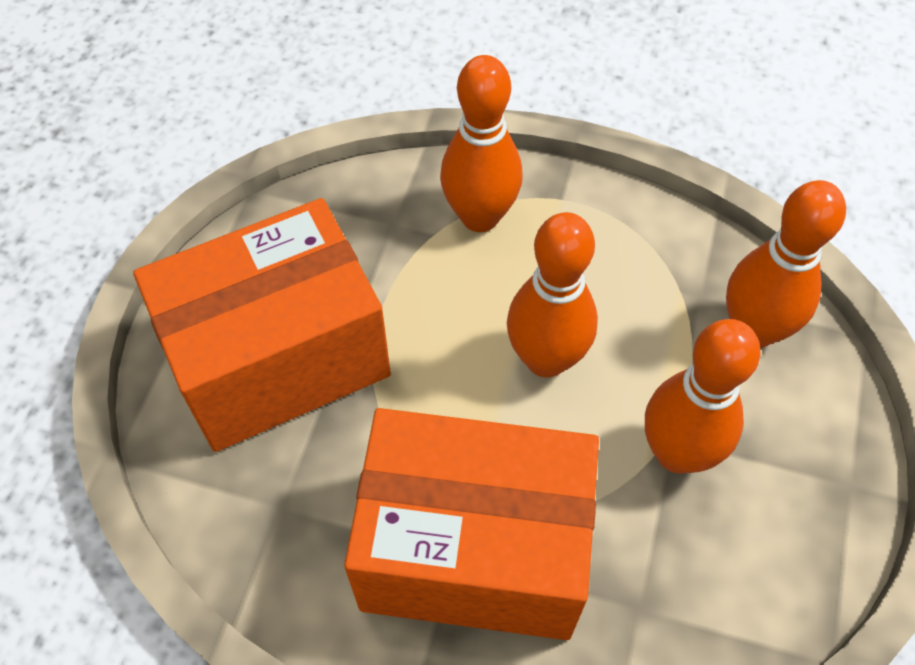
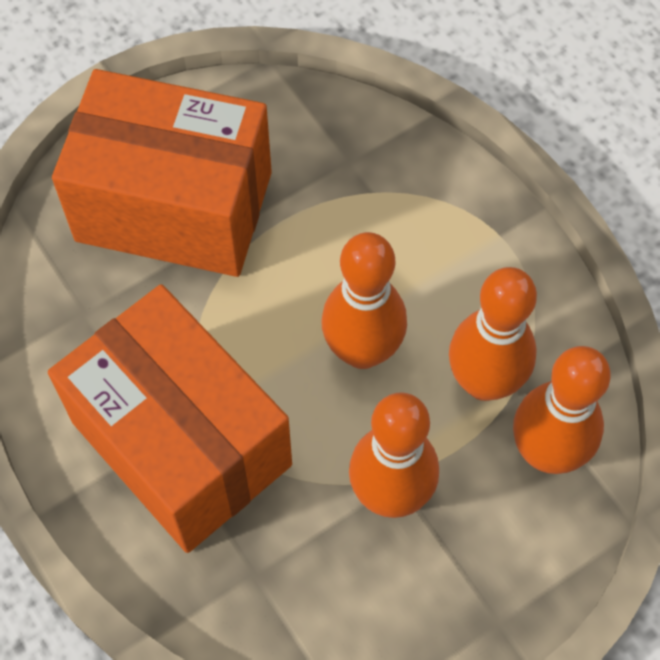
camera: 40 degrees right, 5 degrees up
orange bowling pin [440,55,523,232] -> orange bowling pin moved to [449,267,537,401]

